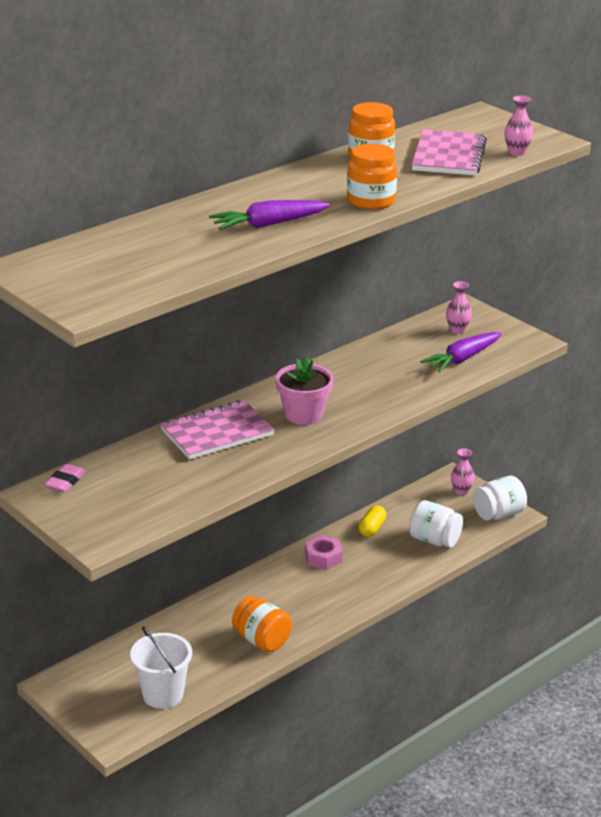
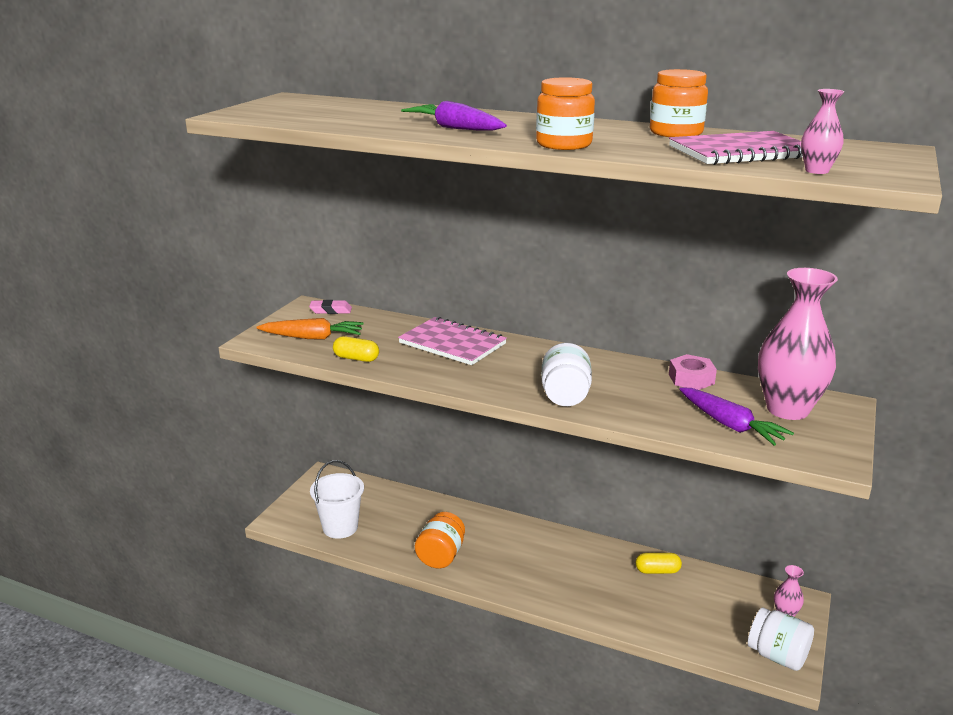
camera: 65 degrees right, 5 degrees down
pink flower pot [276,357,333,425] -> none
pink nut [305,535,343,570] -> pink nut moved to [669,354,717,390]
white jar [409,500,463,548] -> white jar moved to [541,343,592,406]
purple carrot [420,332,501,372] -> purple carrot turned 150 degrees counterclockwise [679,387,794,446]
pink vase [446,281,472,334] -> pink vase [758,268,838,420], size x2.29
none -> orange carrot [257,318,364,339]
none -> yellow capsule [333,336,379,362]

